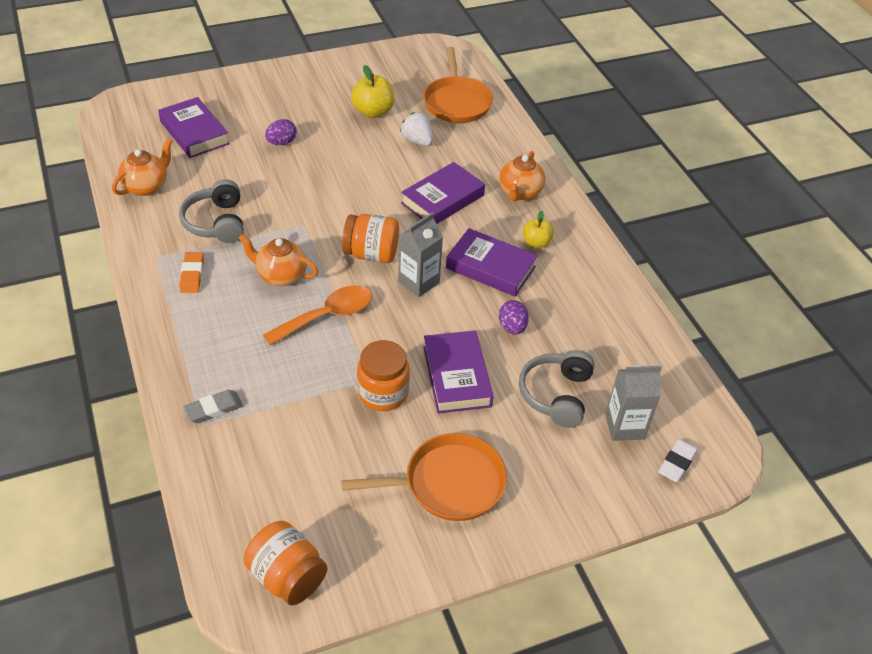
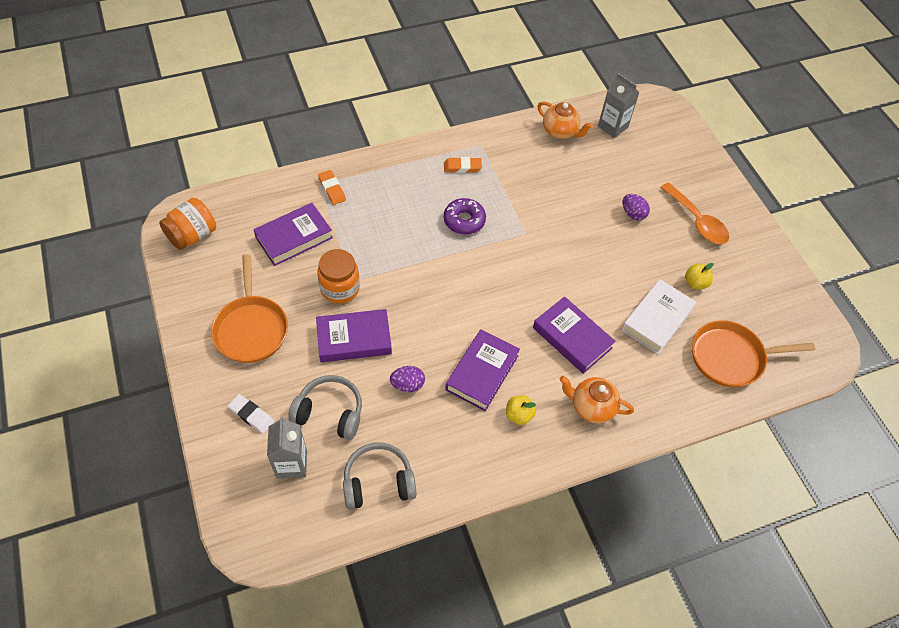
camera: 90 degrees right, 10 degrees up
purple book [158,97,230,158] -> purple book moved to [253,203,333,266]
grey headphones [179,179,244,243] -> grey headphones moved to [343,442,417,509]
grey eraser [183,390,243,423] -> orange eraser [318,170,346,205]
orange teapot [239,234,318,286] -> purple donut [444,198,486,234]
orange spoon [263,285,372,346] -> orange spoon moved to [660,182,729,244]
orange jar [342,214,399,263] -> none
yellow apple [351,65,394,118] -> yellow apple [685,263,714,289], size x0.63
grey carton [398,212,443,297] -> grey carton moved to [598,73,640,138]
white strawberry [400,112,433,146] -> white book [621,279,697,354]
white eraser [658,439,698,482] -> white eraser moved to [228,394,274,434]

